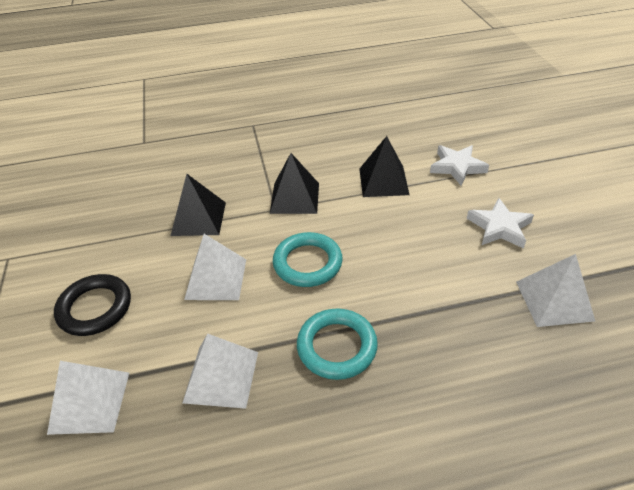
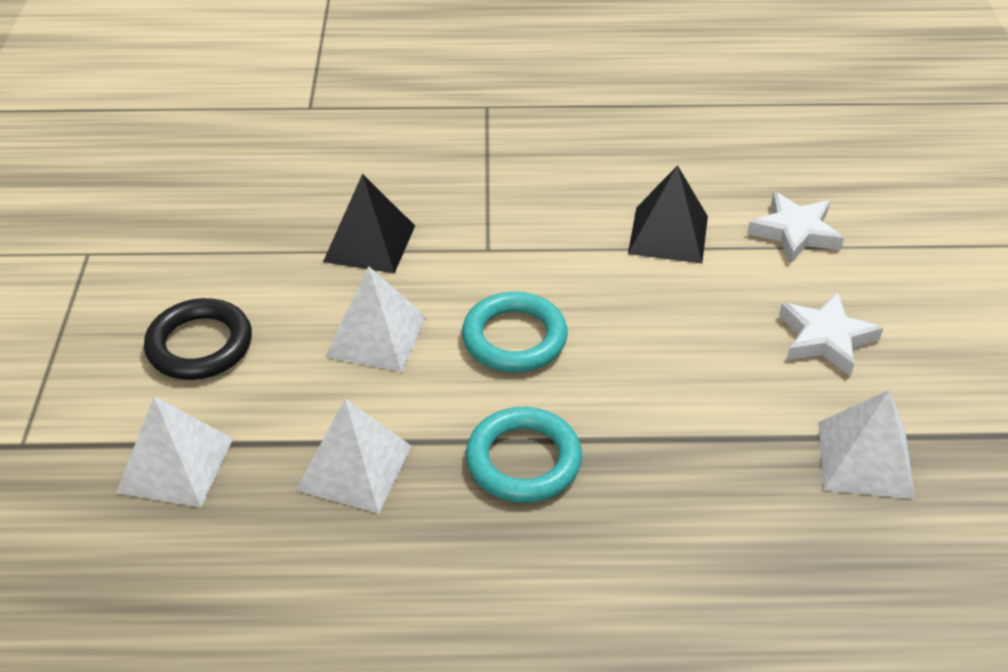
camera: 10 degrees right, 0 degrees up
black pyramid [270,153,319,214] -> none

